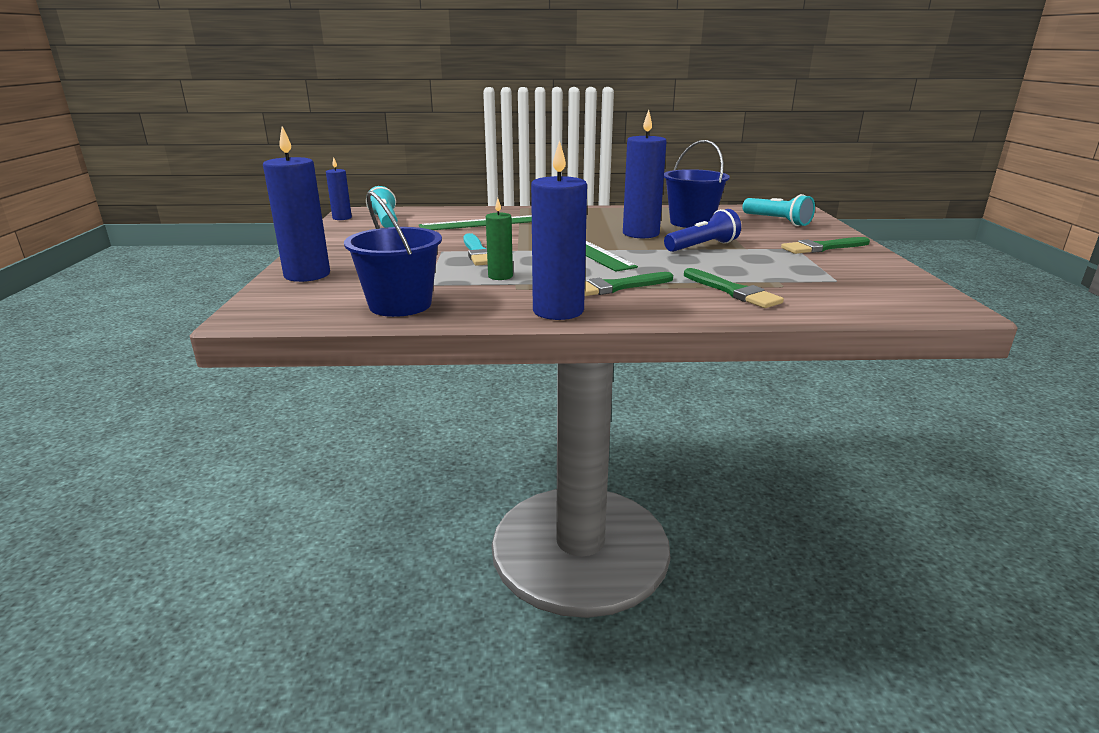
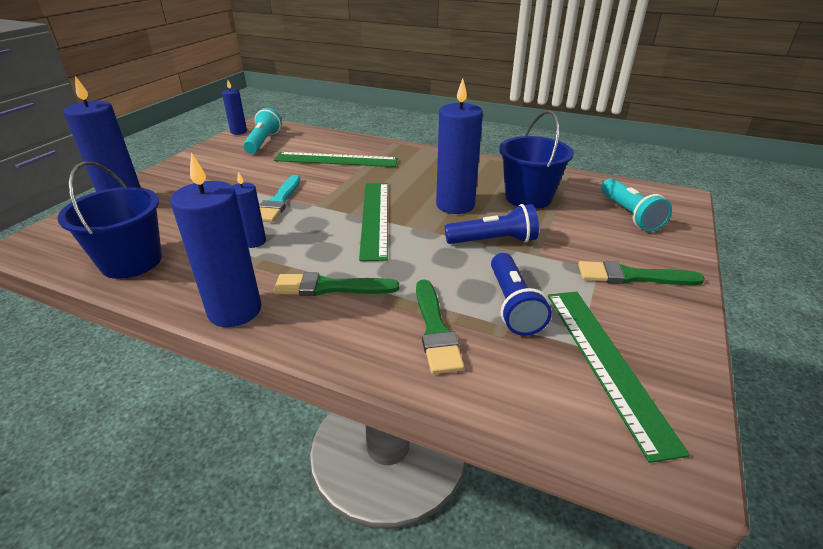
camera: 25 degrees right, 10 degrees up
green candle [486,198,513,280] -> blue candle [232,171,266,248]
none -> blue flashlight [491,253,552,336]
none -> green ruler [548,292,690,463]

